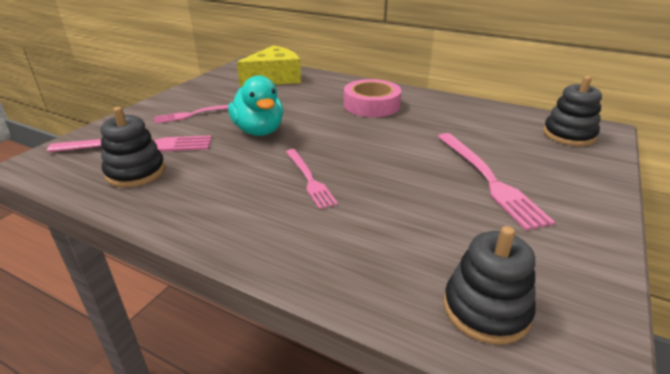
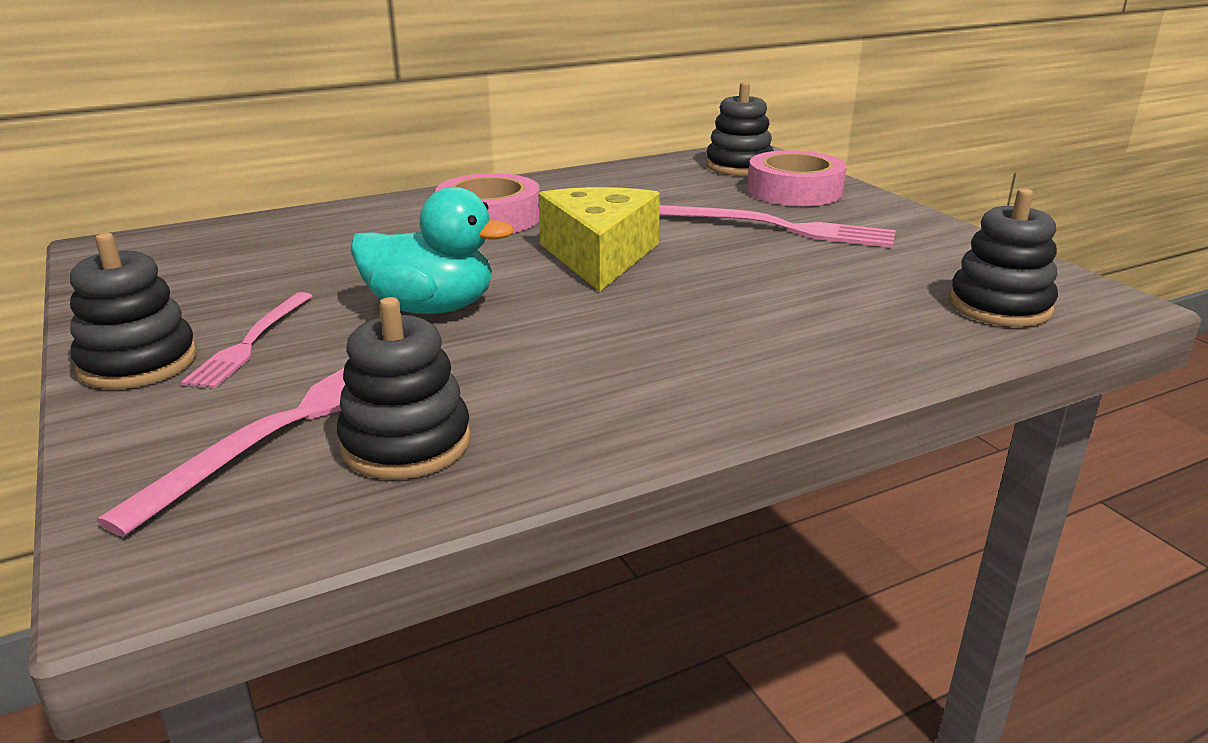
camera: 55 degrees left, 5 degrees down
yellow cheese [237,45,301,87] -> yellow cheese moved to [539,187,660,292]
pink fork [286,149,338,209] -> none
none -> black stacking toy [70,233,197,389]
none -> pink tape [748,150,847,206]

